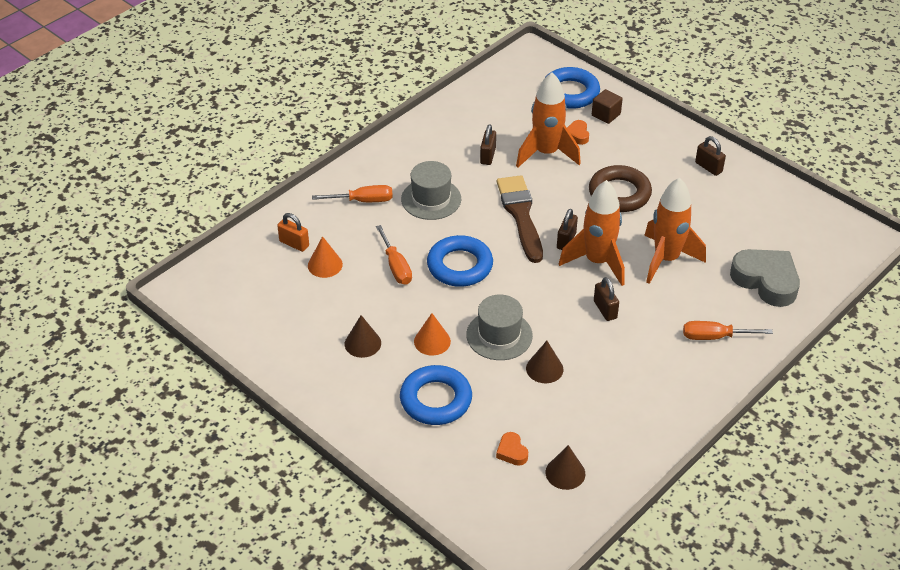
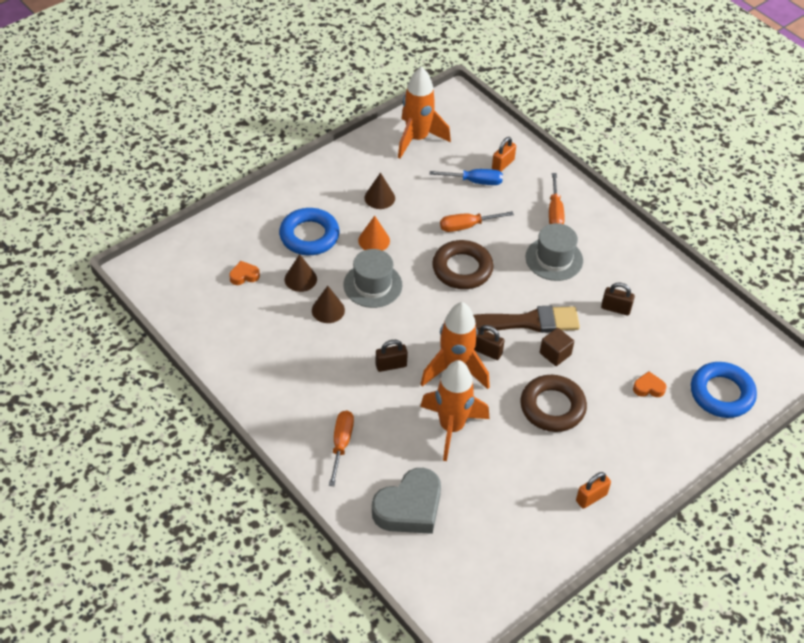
camera: 95 degrees right, 5 degrees up
orange cone [308,236,343,278] -> blue screwdriver [430,169,503,185]
blue ring [427,235,493,287] -> brown ring [432,240,493,289]
orange rocket [516,72,581,168] -> orange rocket moved to [398,66,451,159]
brown cone [545,445,585,490] -> brown cone moved to [285,254,317,292]
brown cube [592,89,623,124] -> brown cube moved to [540,328,574,366]
brown padlock [695,136,726,176] -> orange padlock [576,472,611,509]

